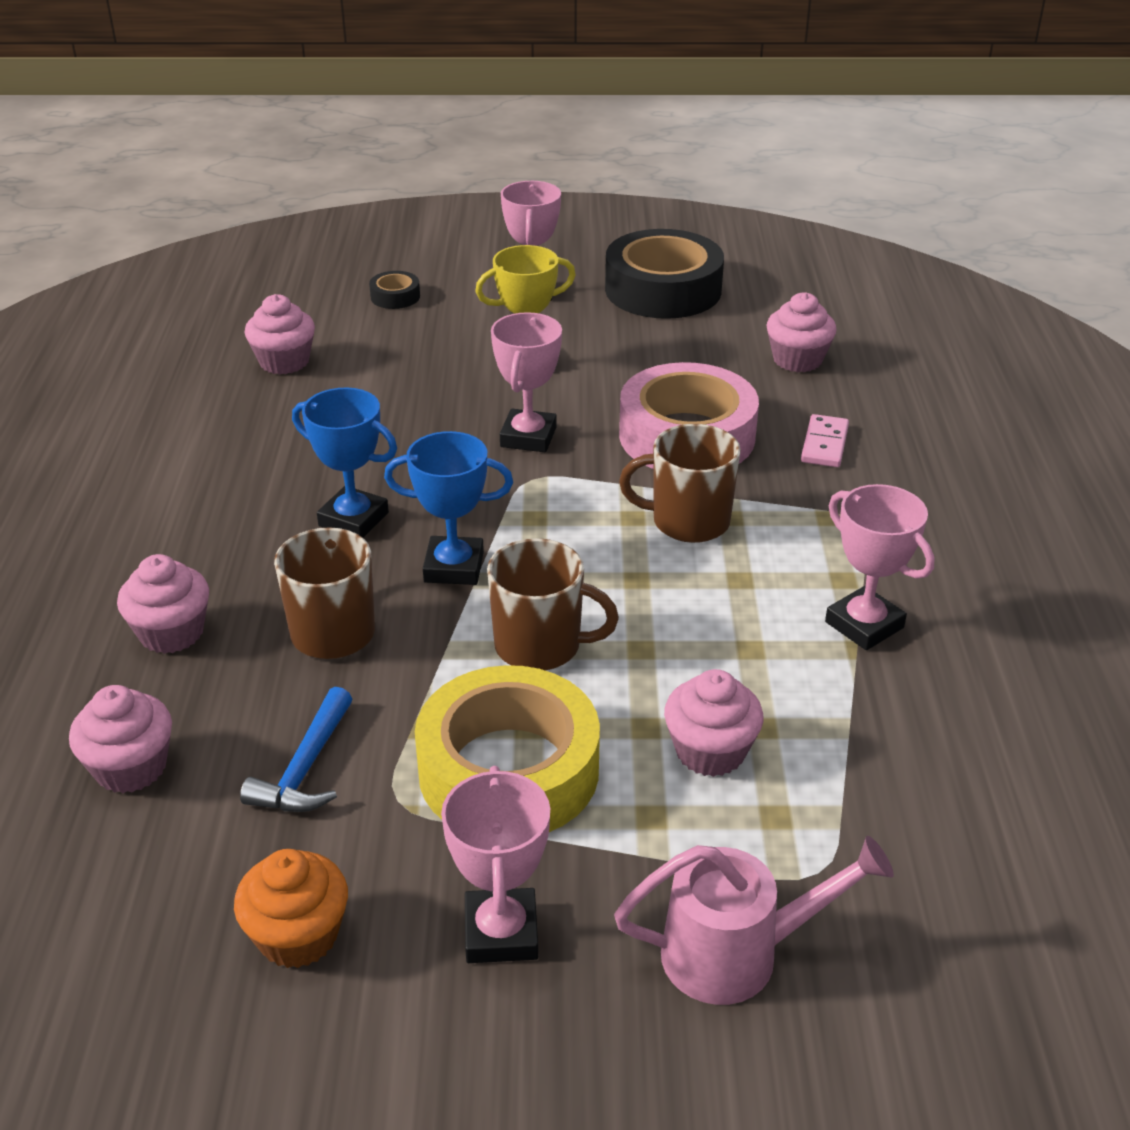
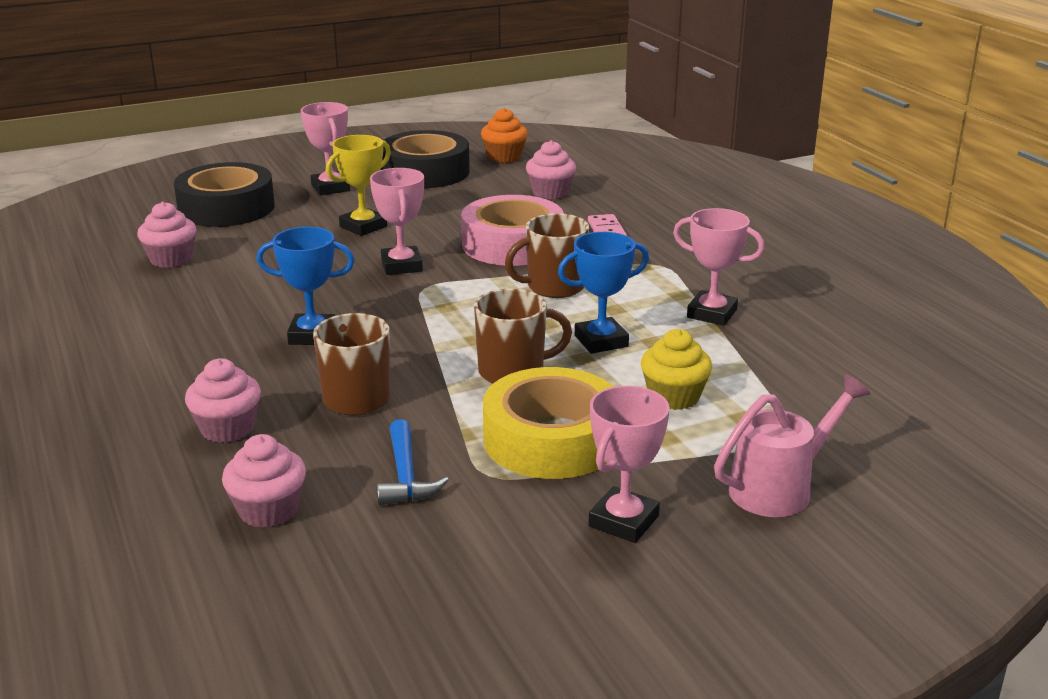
camera: 25 degrees left, 10 degrees down
orange cupcake [234,849,348,968] -> orange cupcake moved to [481,108,528,163]
black tape [369,271,420,309] -> black tape [174,162,275,227], size x2.37
blue trophy [384,431,513,585] -> blue trophy moved to [558,232,649,354]
pink trophy [441,766,550,963] -> pink trophy turned 60 degrees clockwise [589,386,670,543]
pink cupcake [664,669,763,777] -> yellow cupcake [641,329,712,410]

